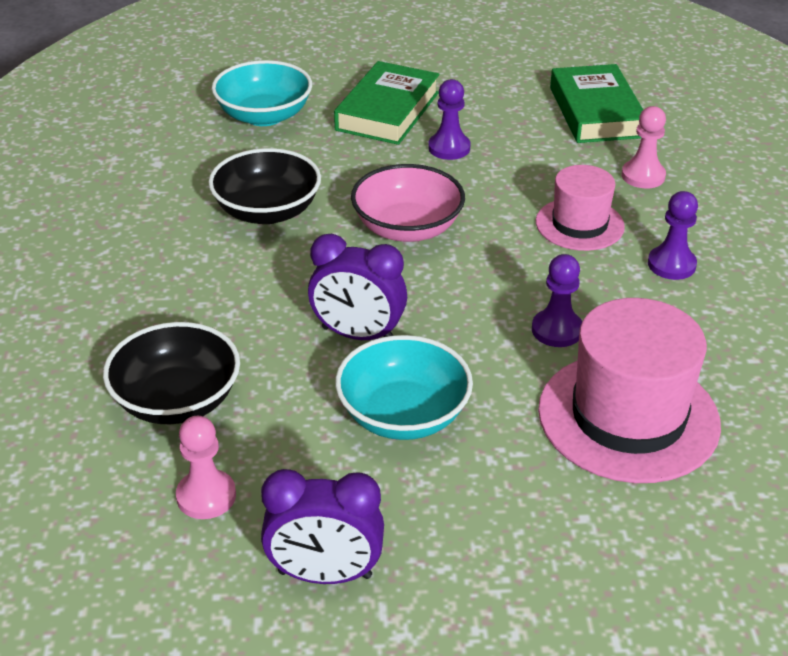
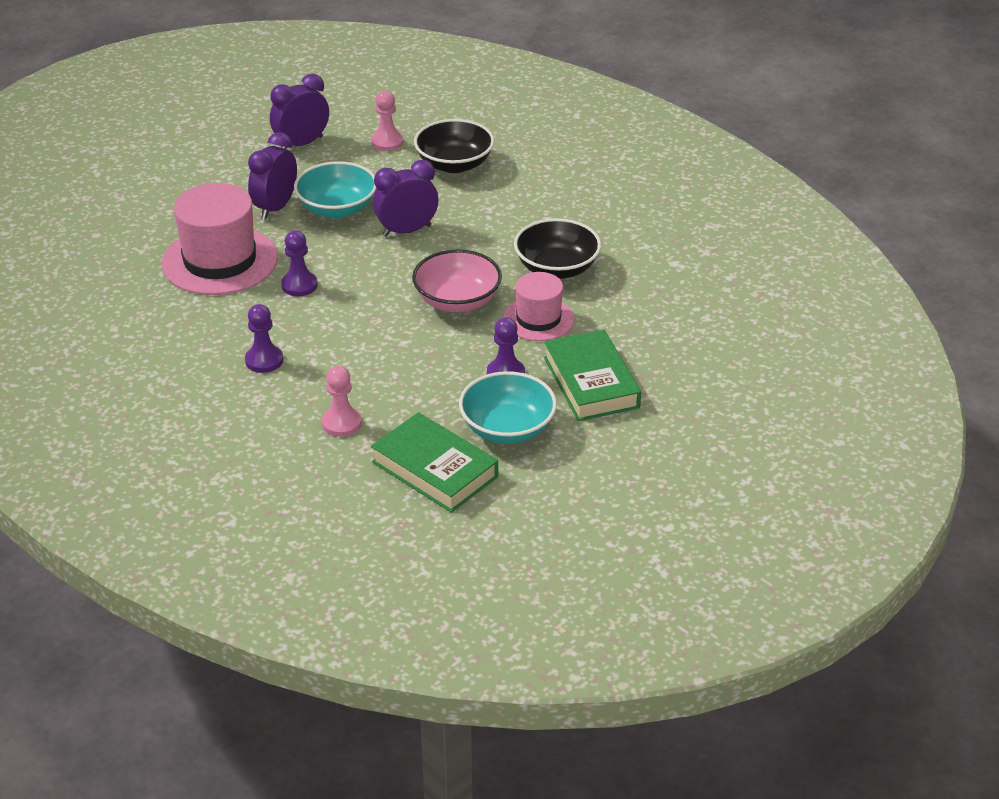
camera: 140 degrees right, 0 degrees up
turquoise bowl [212,60,312,126] -> turquoise bowl moved to [459,371,557,444]
pink hat [536,165,625,251] -> pink hat moved to [503,272,574,341]
none -> purple clock [248,132,297,220]

